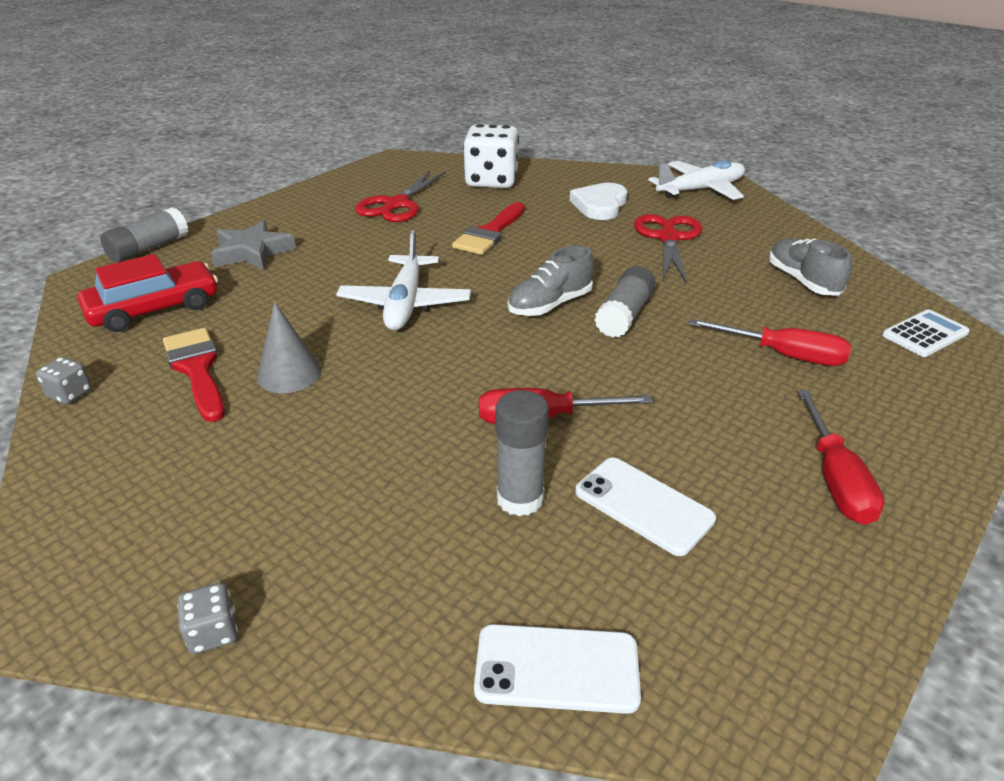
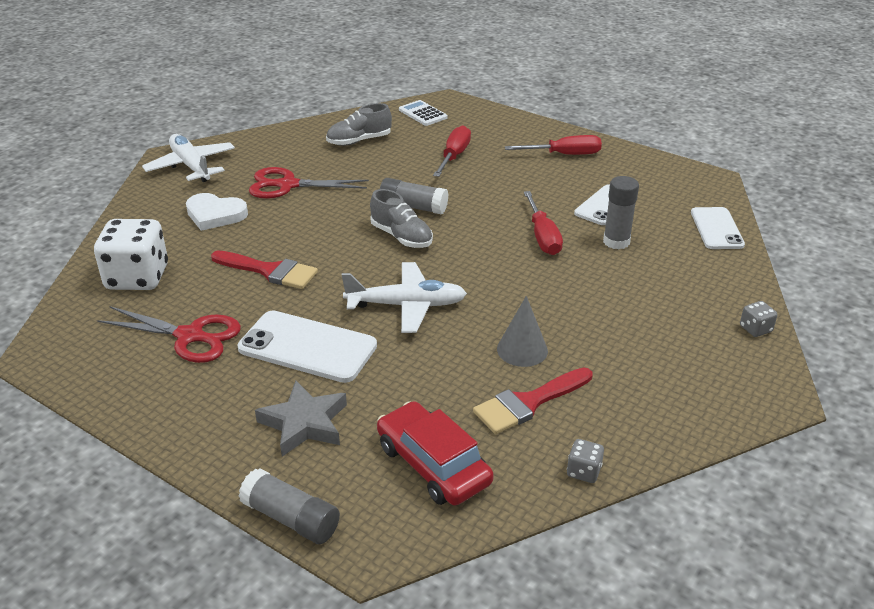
camera: 95 degrees left, 0 degrees up
none -> white phone [238,311,377,383]

